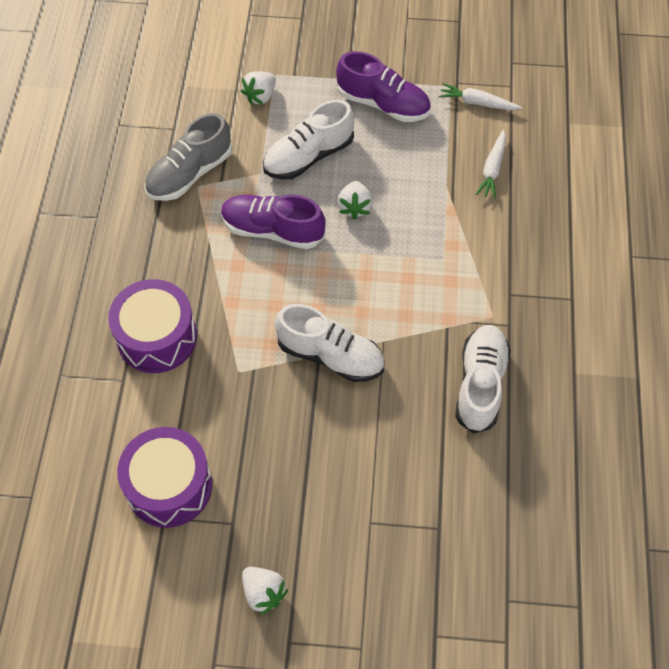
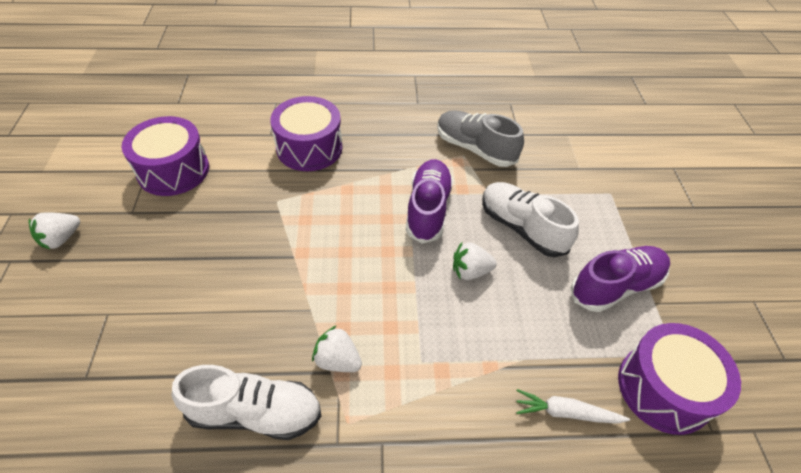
camera: 80 degrees right, 10 degrees down
white strawberry [241,71,276,105] -> white strawberry moved to [312,325,362,372]
white shoe [275,304,385,382] -> none
purple shoe [336,51,431,122] -> purple shoe turned 135 degrees counterclockwise [571,246,670,312]
white carrot [439,83,522,110] -> purple drum [618,323,741,435]

